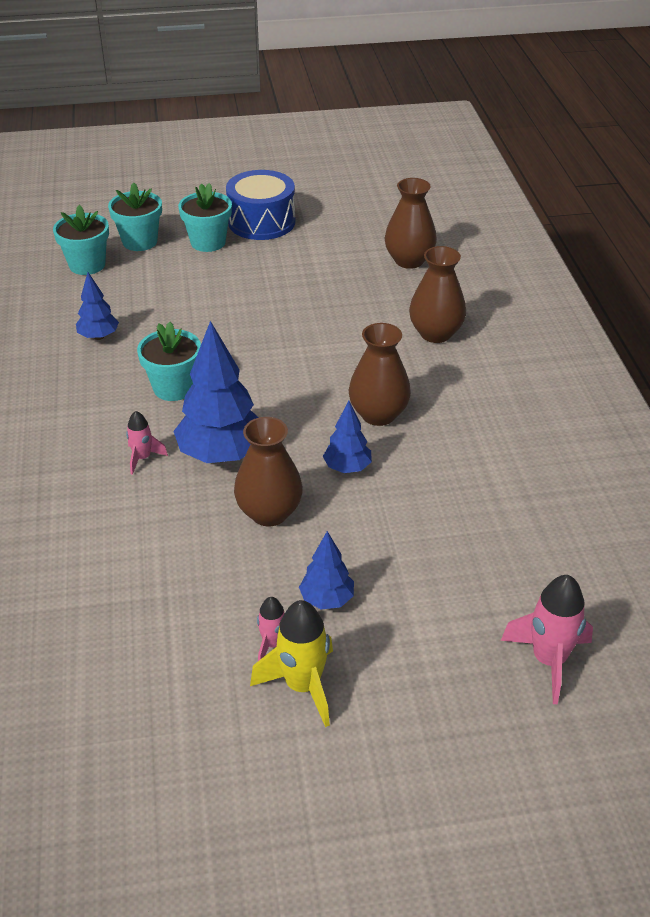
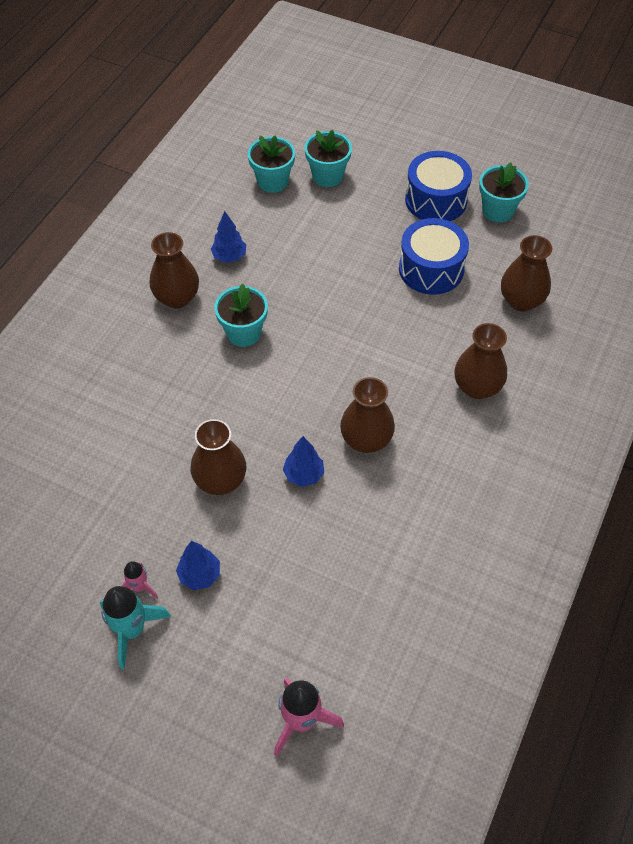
camera: 35 degrees right, 15 degrees up
pink rocket [126,411,168,475] -> none
blue tree [173,321,259,463] -> none
turquoise flower pot [178,183,232,252] -> turquoise flower pot moved to [479,162,529,222]
yellow rocket [250,600,333,727] -> turquoise rocket [100,586,171,670]
none -> brown vase [150,232,199,308]
none -> blue drum [399,218,469,295]

